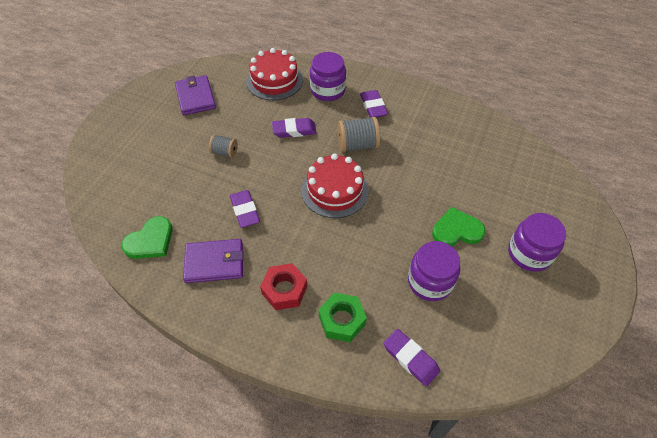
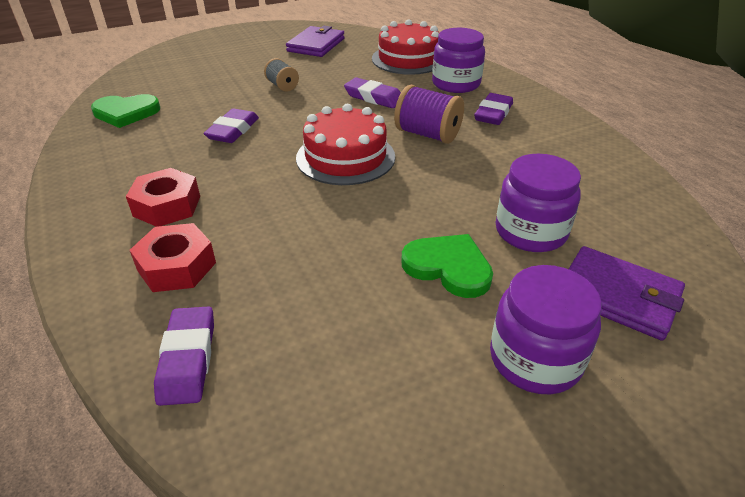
camera: 40 degrees right, 15 degrees down
purple wallet [183,239,243,283] -> purple wallet moved to [569,246,685,341]
green nut [319,293,367,342] -> red nut [130,223,216,292]
grey spool [337,117,380,152] -> purple spool [394,85,464,144]
purple jar [408,241,460,301] -> purple jar moved to [496,154,581,252]

